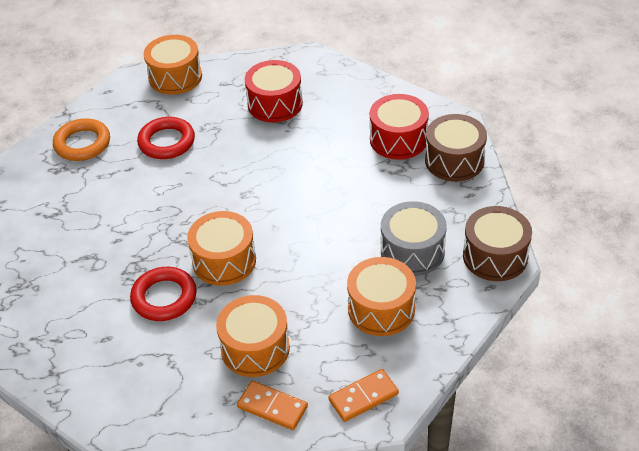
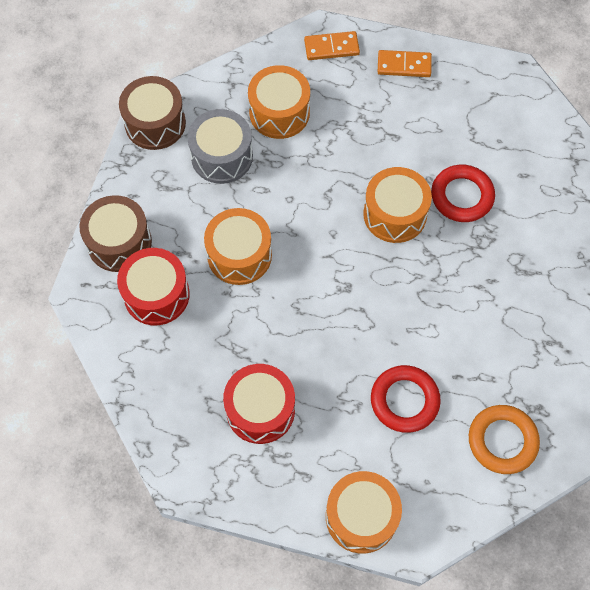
camera: 160 degrees left, 20 degrees up
orange drum [216,295,290,377] -> orange drum moved to [204,208,272,285]
orange domino [237,381,308,430] -> orange domino turned 45 degrees counterclockwise [378,50,432,77]

